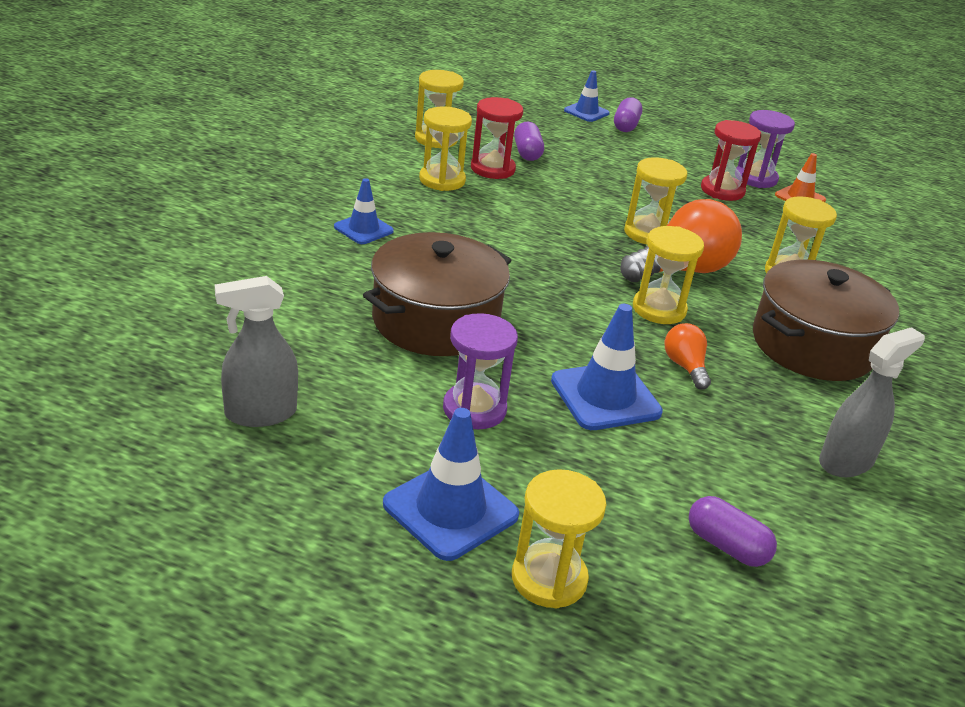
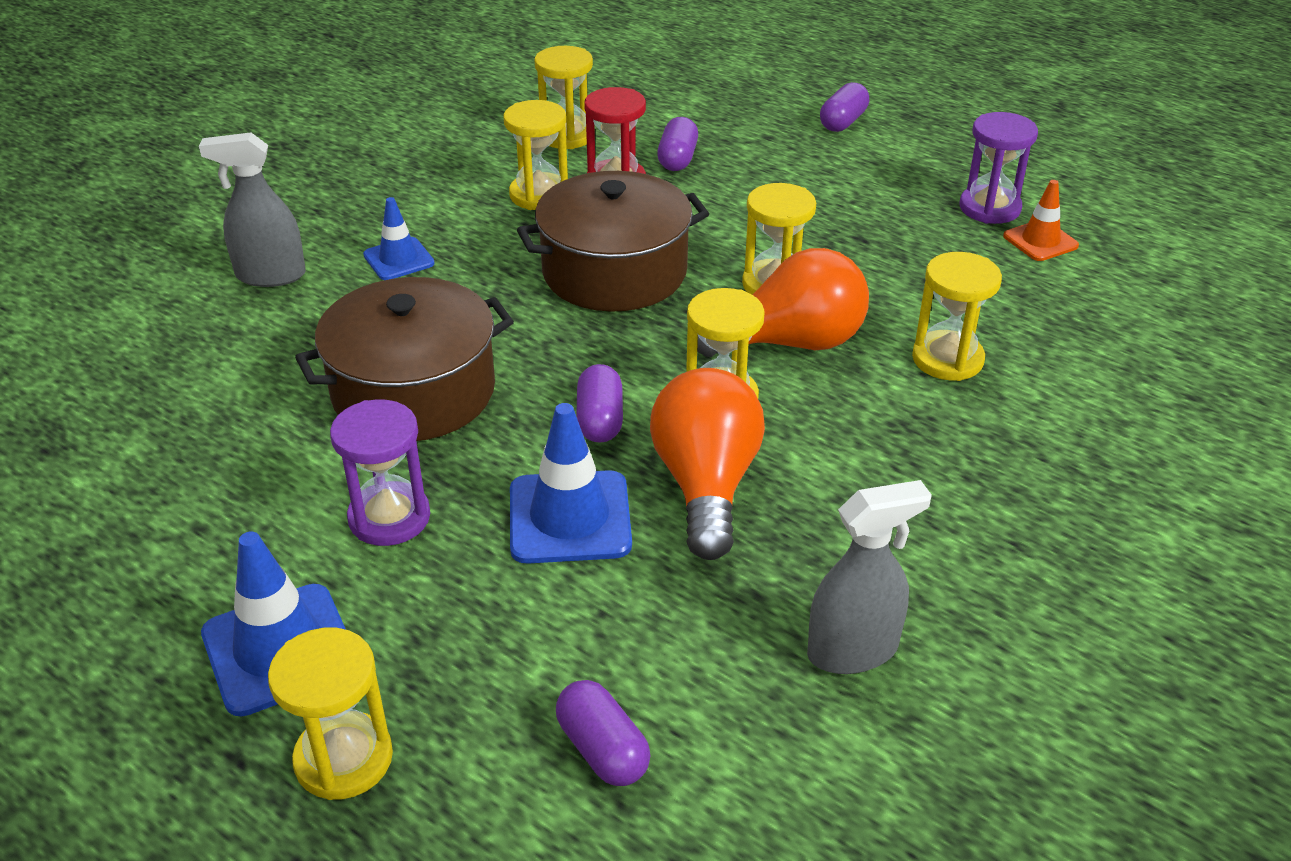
camera: 20 degrees right, 5 degrees up
grey spray bottle [215,276,298,427] -> grey spray bottle moved to [199,132,306,287]
blue traffic cone [564,70,610,122] -> none
orange light bulb [665,323,711,390] -> orange light bulb [650,368,765,560], size x2.00
red hourglass [701,120,761,201] -> none
brown pot [753,259,899,381] -> brown pot moved to [517,171,709,312]
none -> purple capsule [576,364,623,443]

